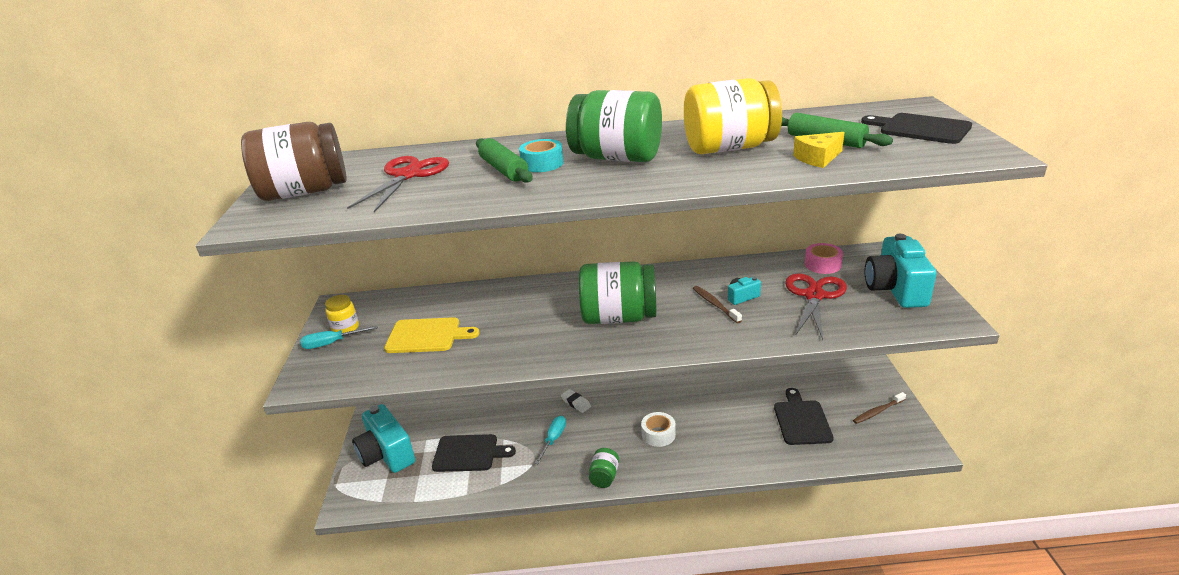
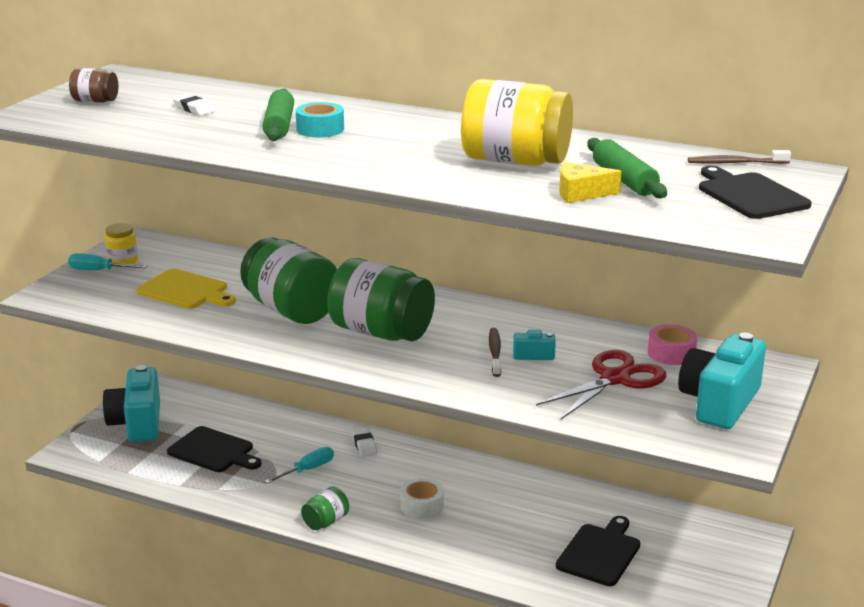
camera: 25 degrees right, 5 degrees down
brown jar [241,122,347,201] -> brown jar [69,68,118,103], size x0.47
red scissors [347,156,449,212] -> white eraser [173,94,215,116]
green jar [566,90,662,162] -> green jar moved to [240,238,337,324]
brown toothbrush [853,392,906,424] -> brown toothbrush moved to [688,150,791,164]

